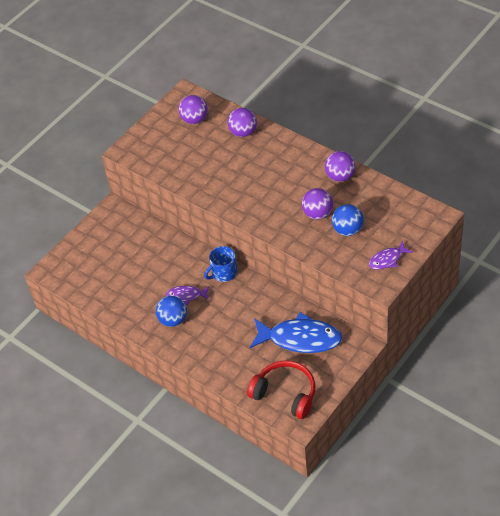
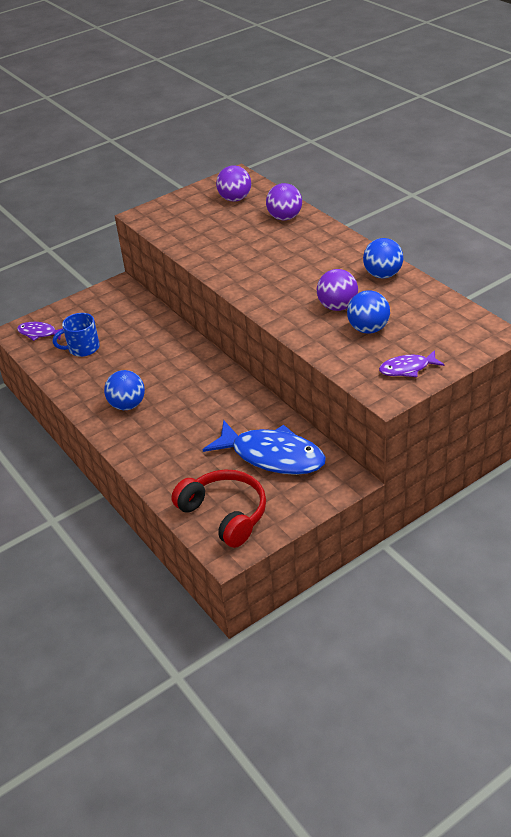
camera: 15 degrees right, 10 degrees down
purple fish [166,286,210,305] -> purple fish moved to [17,322,63,341]
blue mug [204,246,237,282] -> blue mug moved to [53,313,100,357]
purple ball [325,151,356,182] -> blue ball [363,238,403,278]

